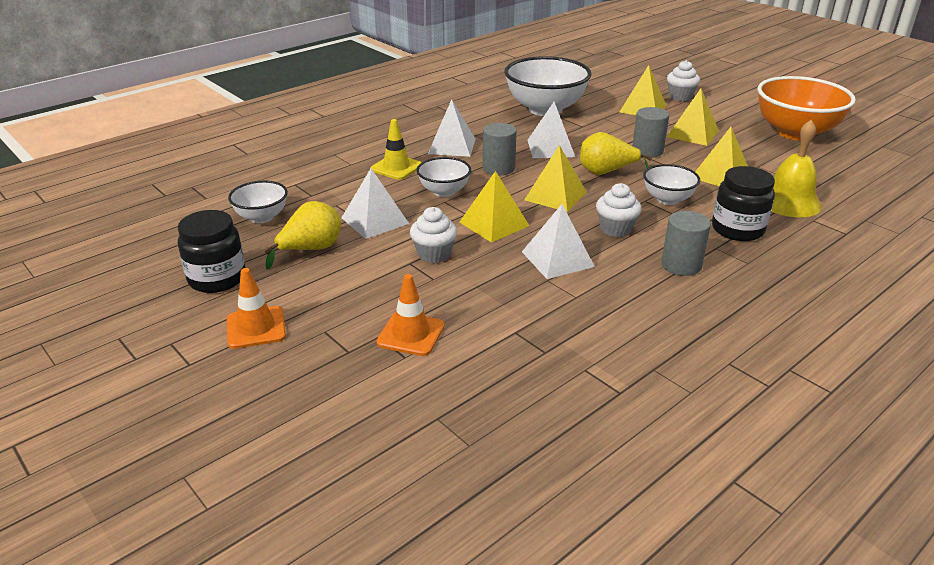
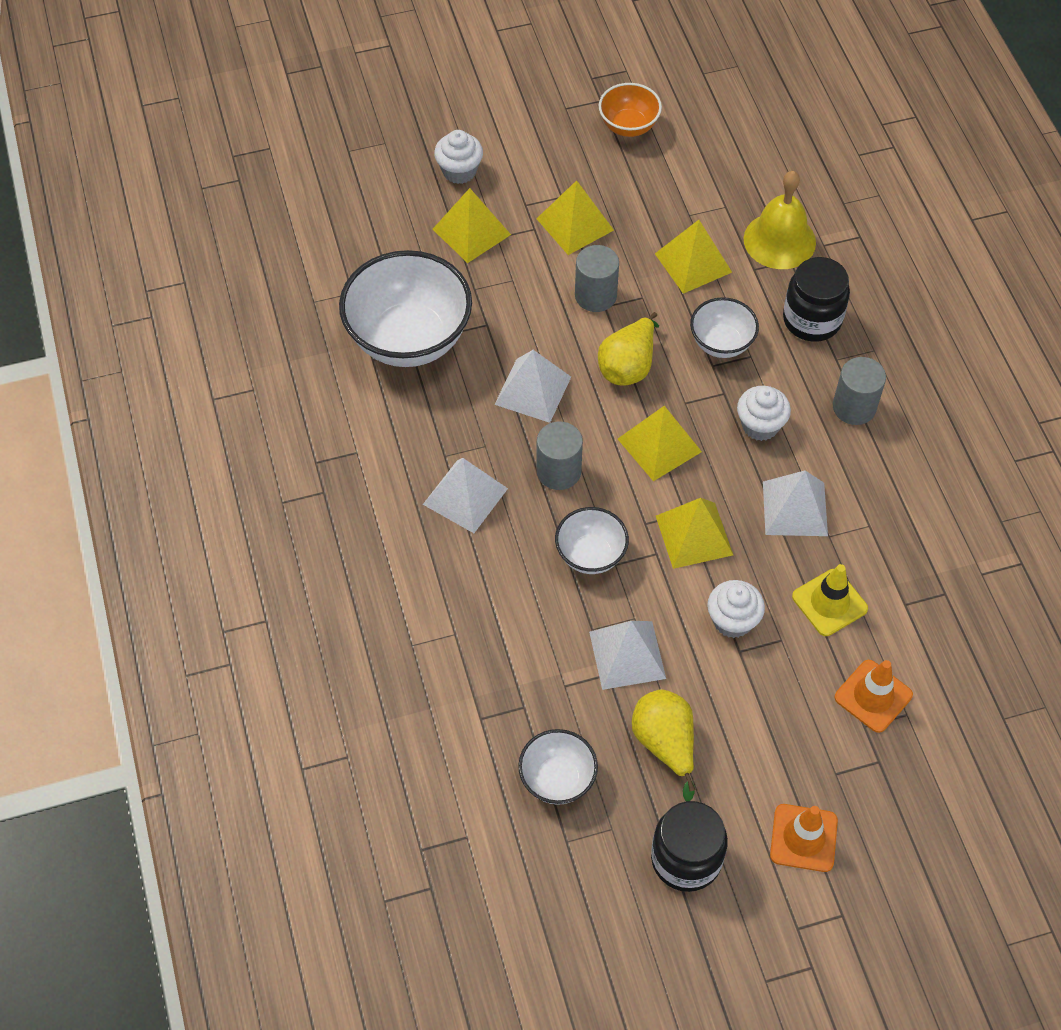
camera: 65 degrees left, 25 degrees up
yellow traffic cone [370,119,422,180] -> yellow traffic cone moved to [792,564,868,636]
orange bowl [757,76,856,140] -> orange bowl [599,83,662,137], size x0.52

